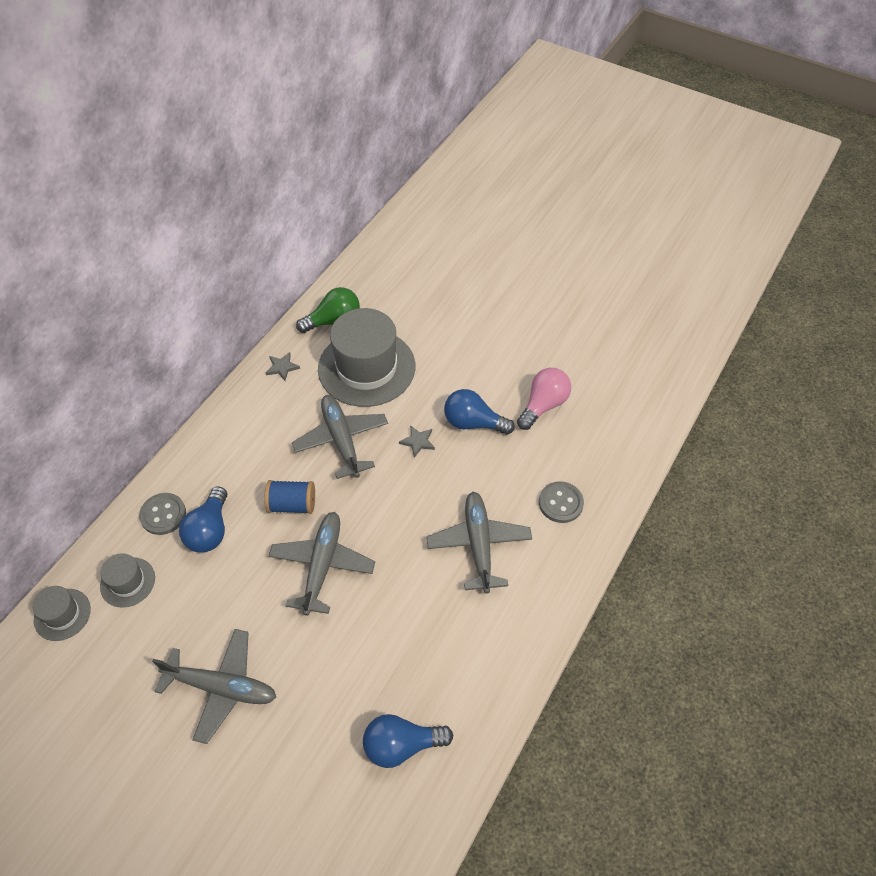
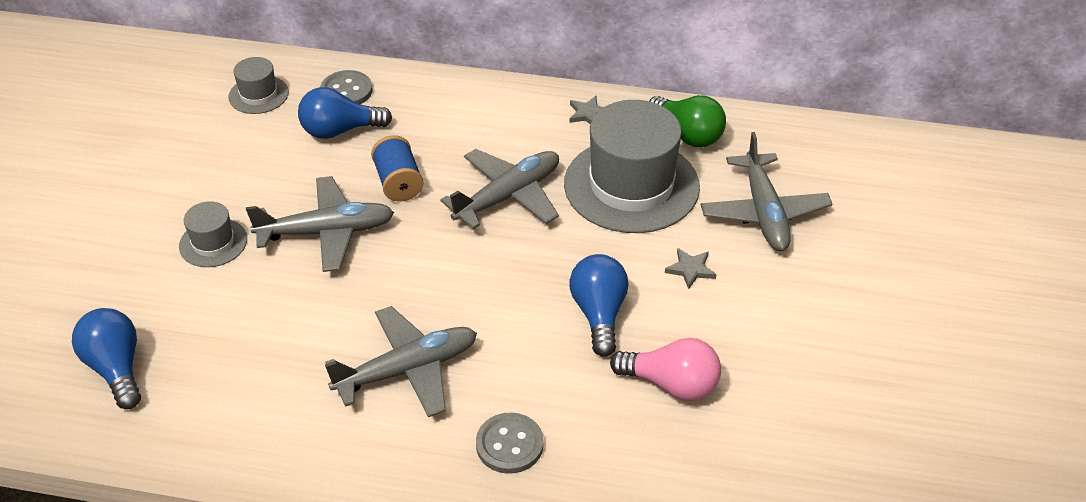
camera: 70 degrees right, 10 degrees down
grey hat [33,586,91,641] -> grey hat moved to [179,201,247,267]
grey plane [152,629,276,744] -> grey plane moved to [701,132,832,251]
grey star [399,425,435,457] -> grey star moved to [665,248,716,289]

